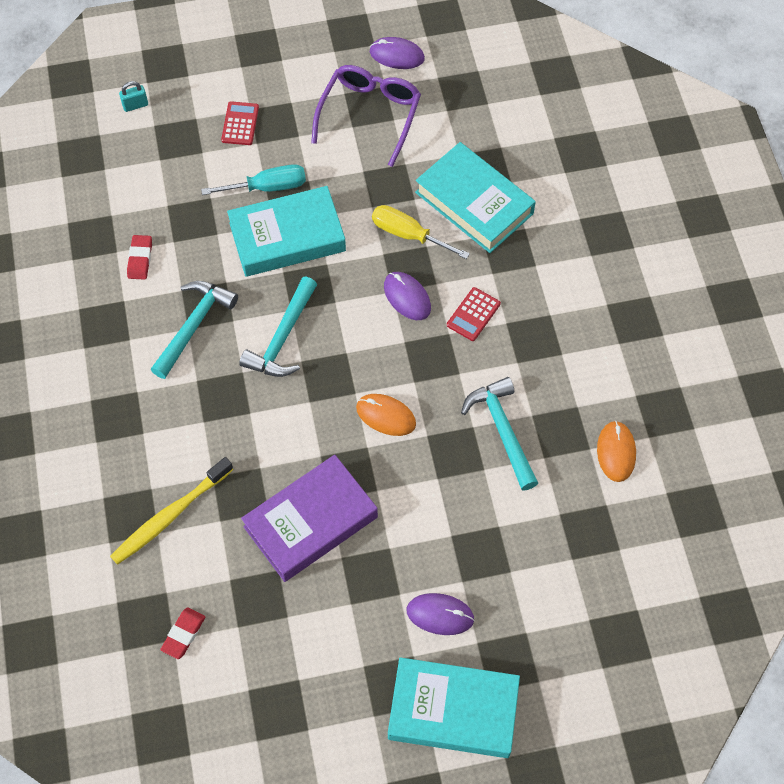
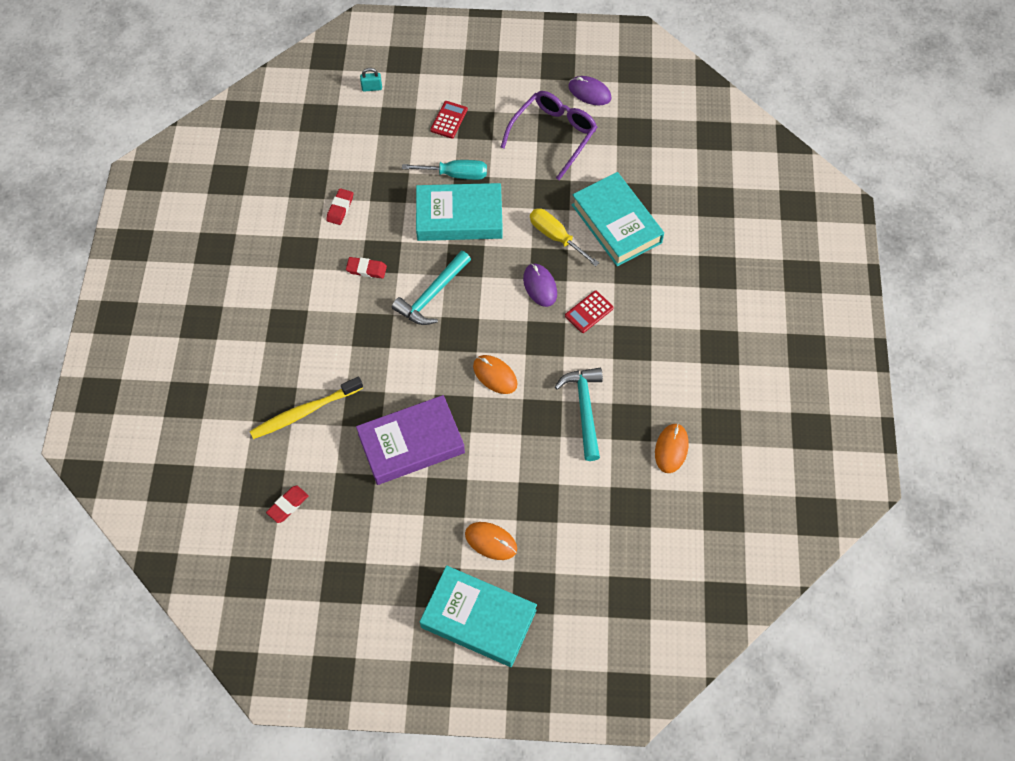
camera: 15 degrees right, 0 degrees up
turquoise hammer [151,281,238,379] -> red eraser [346,257,387,279]
purple mouse [407,593,475,635] -> orange mouse [465,522,517,560]

